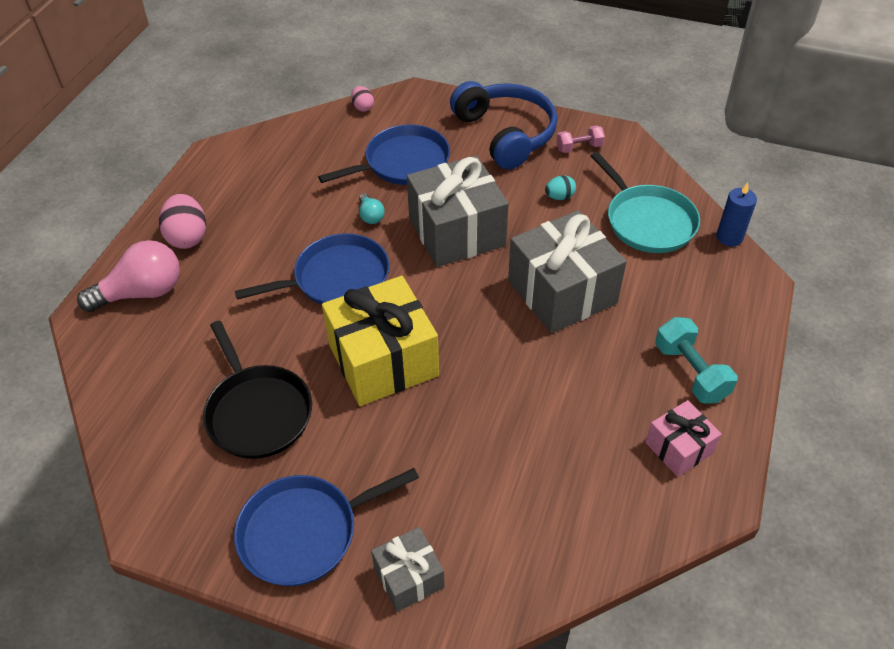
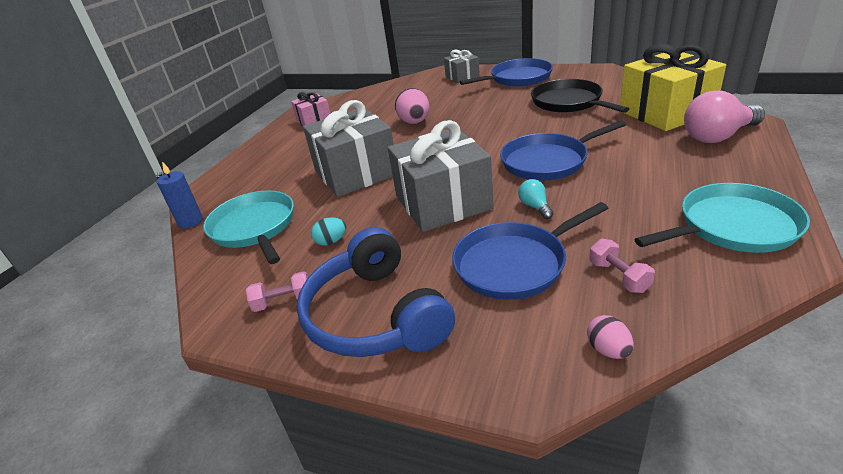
camera: 175 degrees left, 15 degrees down
pink egg [159,194,206,249] -> pink egg moved to [395,88,429,124]
yellow gift [322,276,439,406] -> yellow gift moved to [620,44,726,131]
turquoise dumbbell [655,317,738,404] -> none
none -> pink dumbbell [589,239,655,293]
none -> turquoise pan [634,183,810,253]

